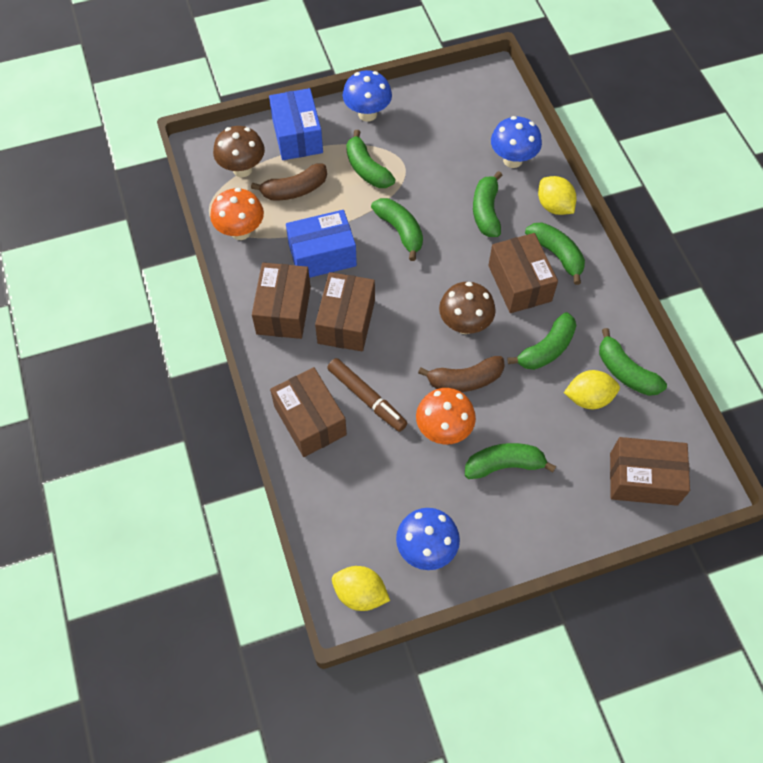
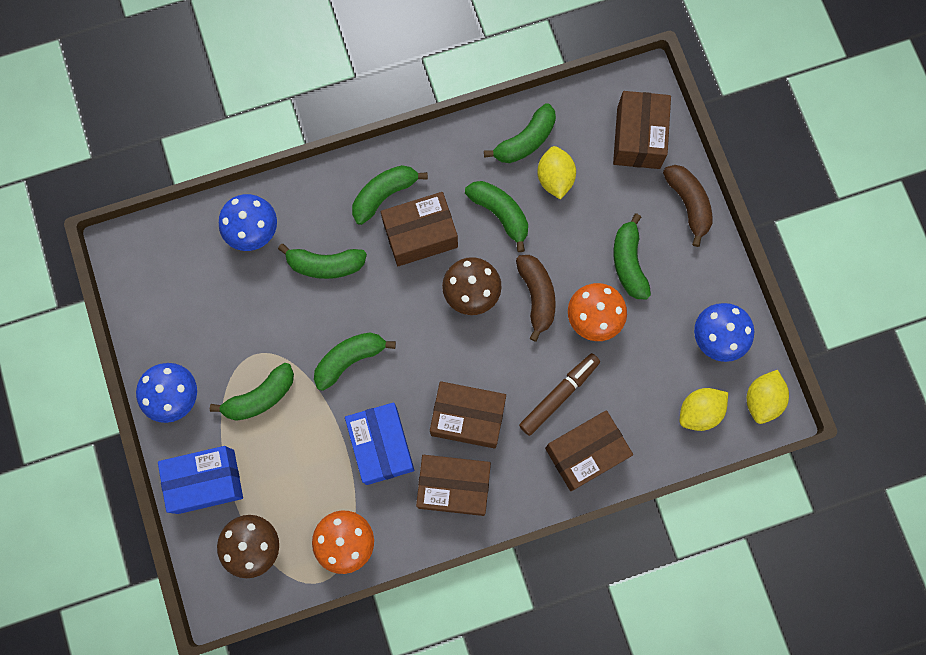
camera: 90 degrees left, 15 degrees up
brown banana [251,164,327,200] -> brown banana moved to [663,165,713,247]
yellow lemon [538,176,576,215] -> yellow lemon moved to [680,388,728,431]

